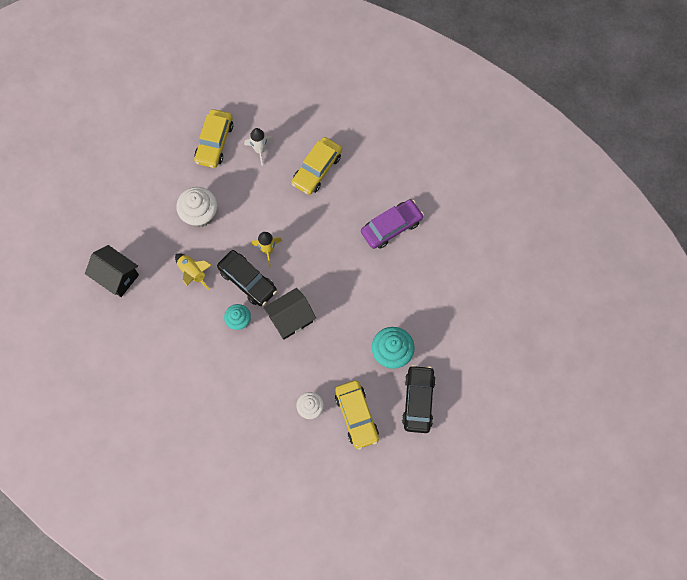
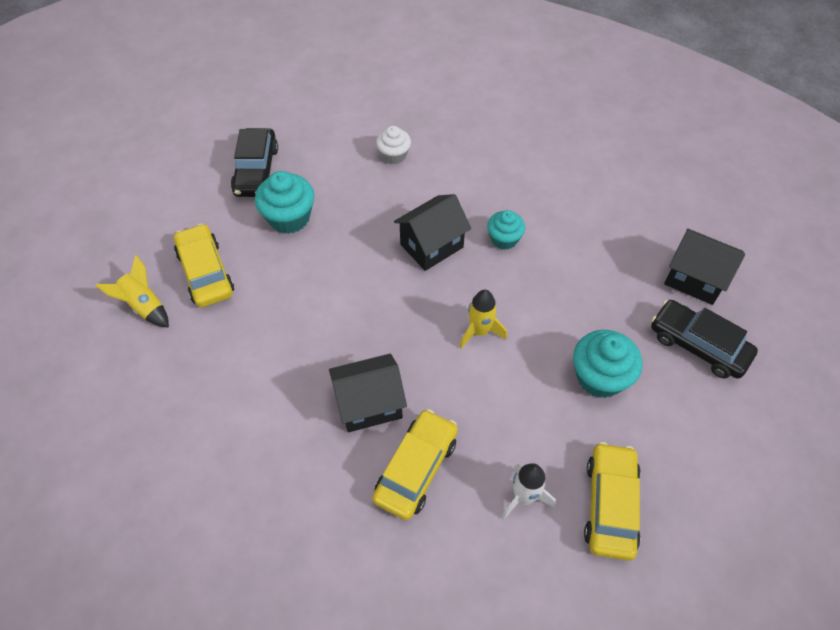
camera: 175 degrees right, 15 degrees down
yellow rocket [175,253,211,290] -> yellow rocket moved to [96,255,169,328]
white cupcake [176,187,217,227] -> turquoise cupcake [573,330,642,398]
black car [217,250,277,306] -> black car moved to [651,300,758,379]
yellow car [335,380,379,450] -> yellow car moved to [174,223,234,307]
purple car [361,199,424,249] -> none
none -> black house [329,353,407,432]

